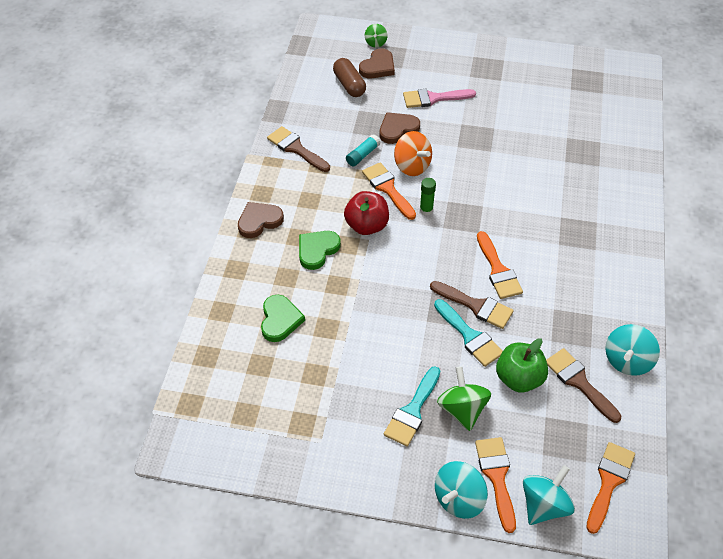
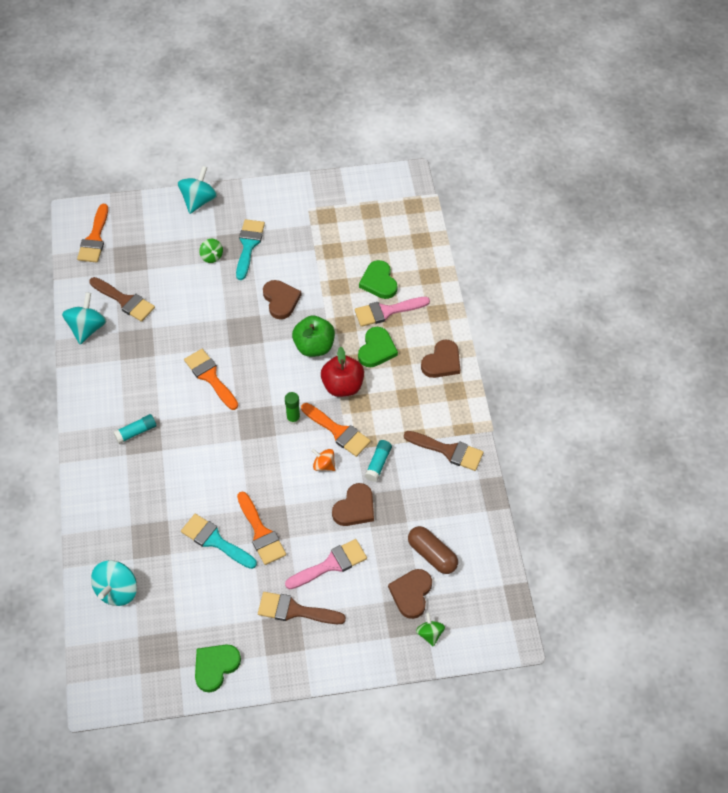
camera: 160 degrees right, 5 degrees up
orange spinning top [394,131,432,176] -> orange spinning top [311,448,335,471], size x0.58
brown brush [430,281,514,329] -> brown brush moved to [258,592,346,624]
turquoise brush [434,299,503,367] -> turquoise brush moved to [181,514,257,569]
green spinning top [437,366,491,431] -> green spinning top [199,239,223,263], size x0.58
orange brush [475,437,516,533] -> orange brush moved to [237,492,286,565]
green apple [496,338,548,393] -> green apple moved to [292,315,335,357]
turquoise spinning top [523,465,575,525] -> turquoise spinning top moved to [91,560,137,606]
none -> turquoise glue stick [113,414,156,444]
none -> green heart [195,644,241,692]
none -> brown heart [263,280,301,319]
none -> pink brush [355,297,430,327]

